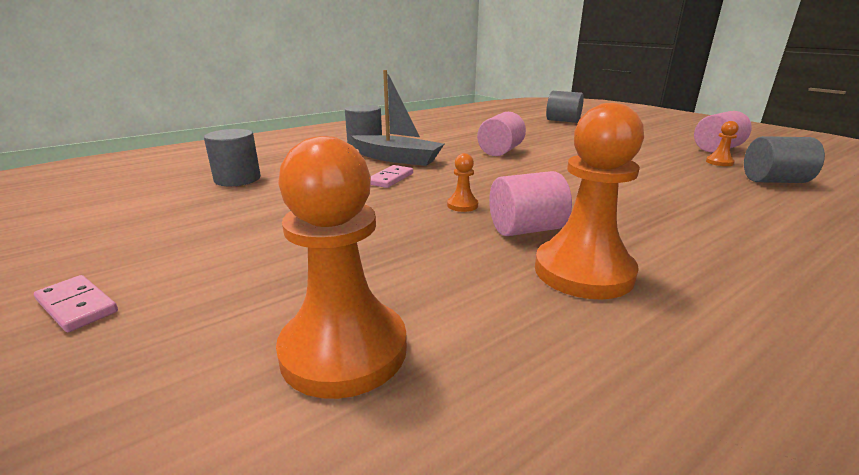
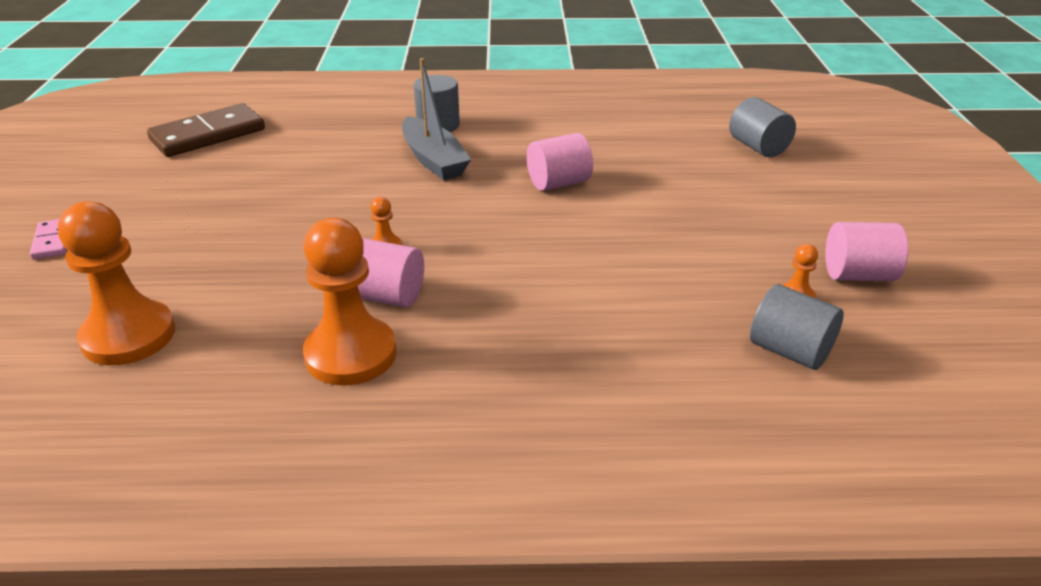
camera: 35 degrees right, 10 degrees up
grey cylinder [204,129,261,186] -> none
pink domino [370,165,413,188] -> none
none -> brown domino [147,103,265,157]

